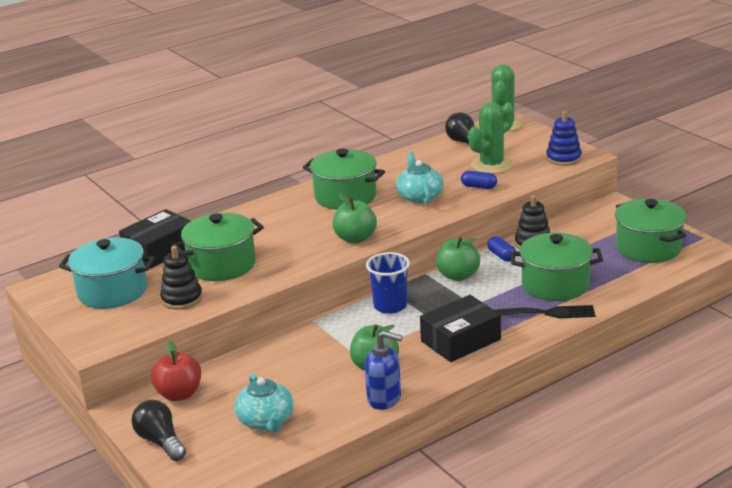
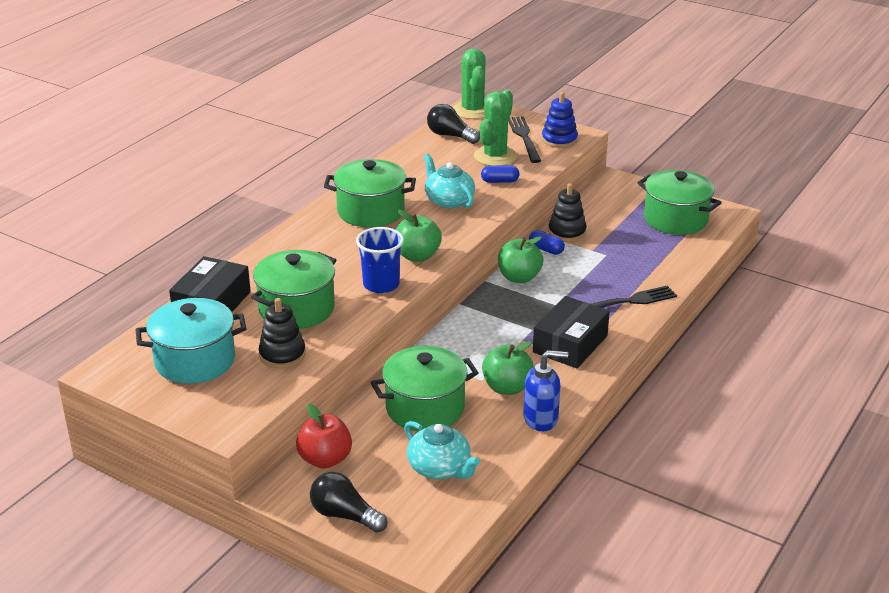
camera: 25 degrees left, 5 degrees up
blue cup [366,252,410,314] -> blue cup moved to [356,227,404,293]
green pot [510,233,603,301] -> green pot moved to [371,346,479,431]
none -> black fork [508,116,541,163]

